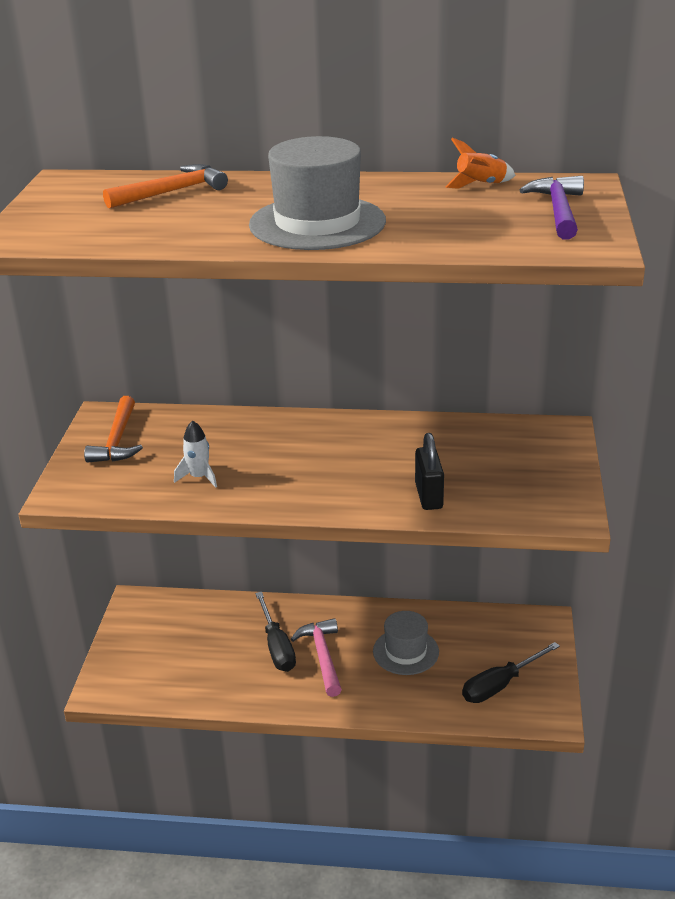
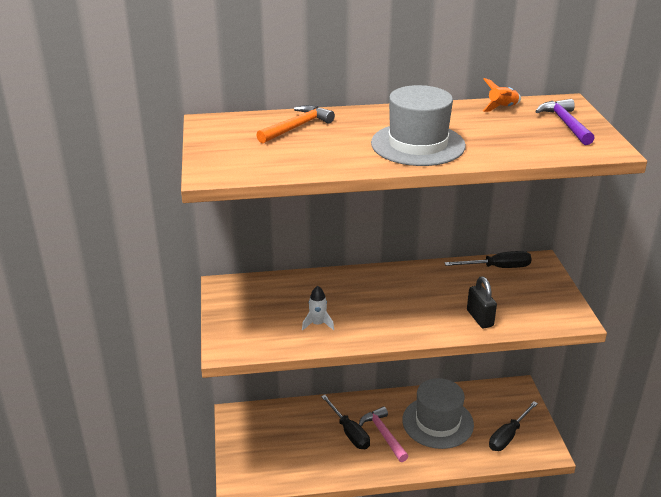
camera: 15 degrees left, 0 degrees up
orange hammer [84,396,143,463] -> none
grey hat [373,611,439,675] -> grey hat [402,378,474,449], size x1.56
none -> black screwdriver [444,251,532,268]

